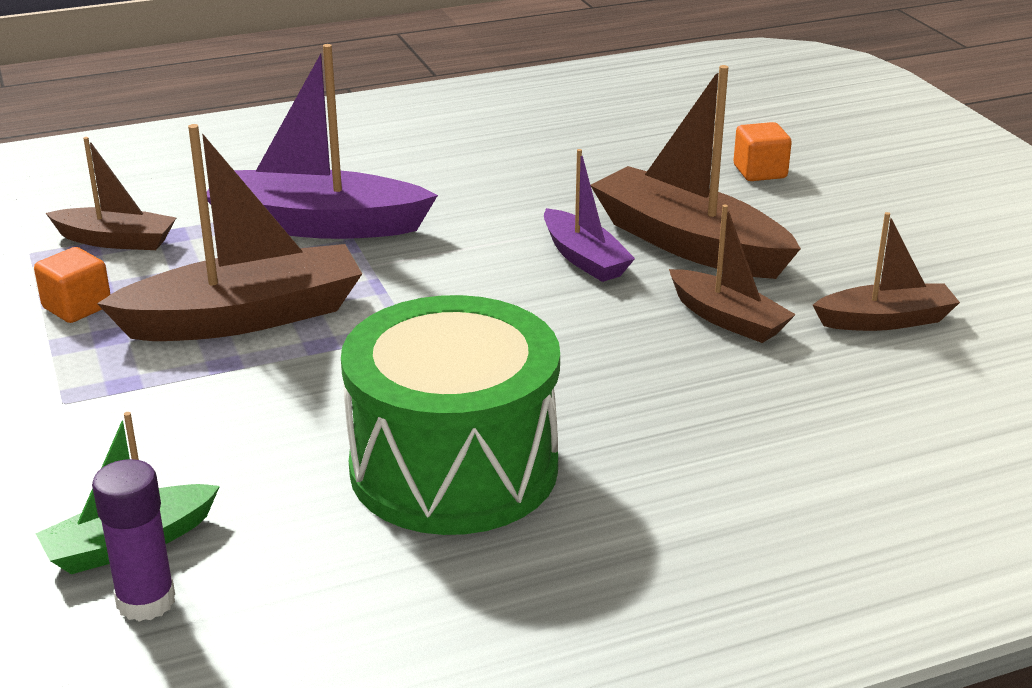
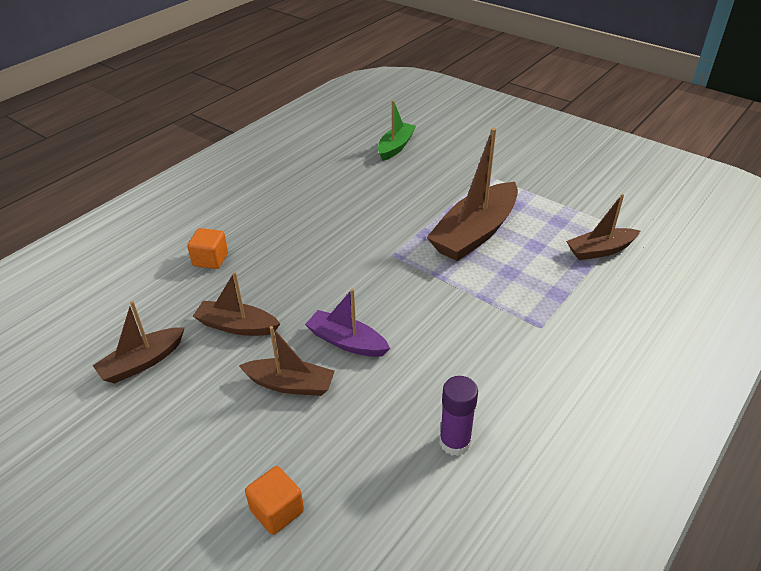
camera: 150 degrees right, 10 degrees up
orange cube [34,247,111,323] -> orange cube moved to [187,228,228,269]
purple glue stick [92,459,175,621] -> purple glue stick moved to [439,376,478,456]
purple boat [207,44,438,239] -> none
green drum [341,295,560,535] -> none
brown boat [591,65,801,279] -> brown boat [239,326,335,396], size x0.57

